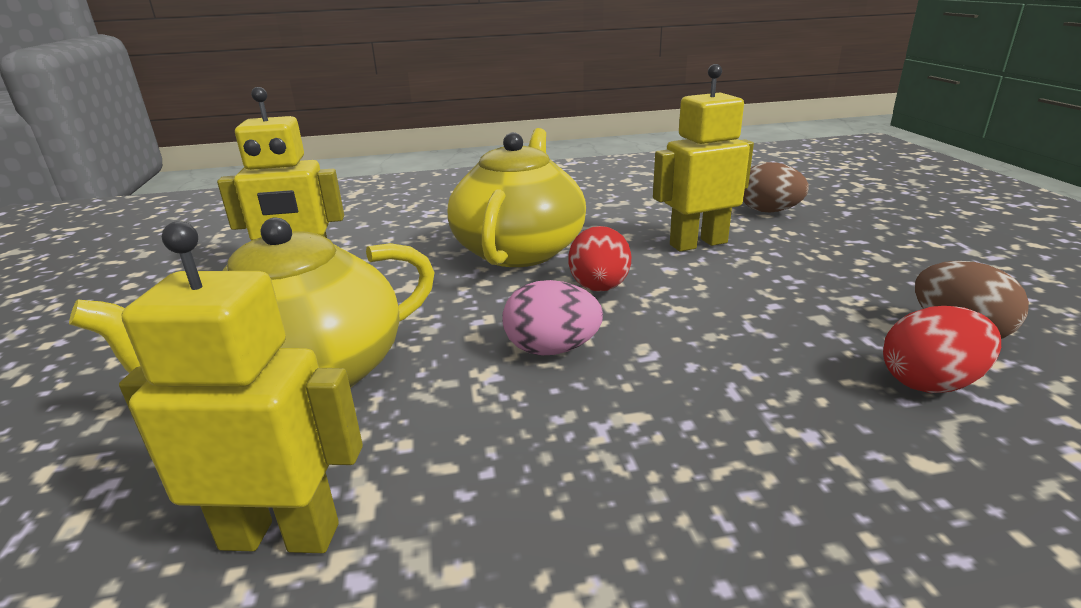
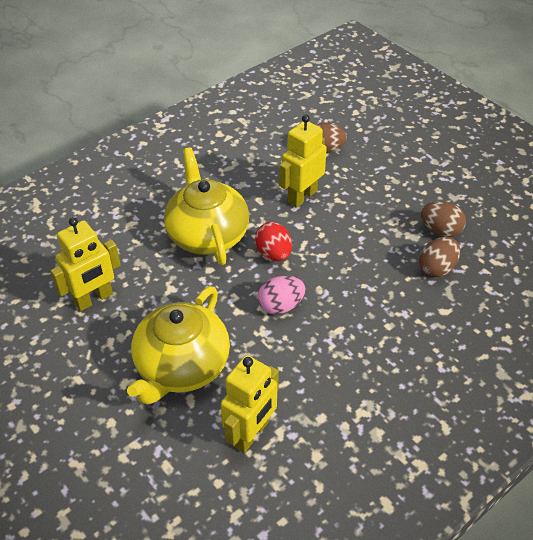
camera: 30 degrees left, 20 degrees up
yellow robot [119,221,363,553] -> yellow robot turned 150 degrees clockwise [221,355,279,453]
red egg [883,306,1001,393] -> brown egg [419,237,460,277]

